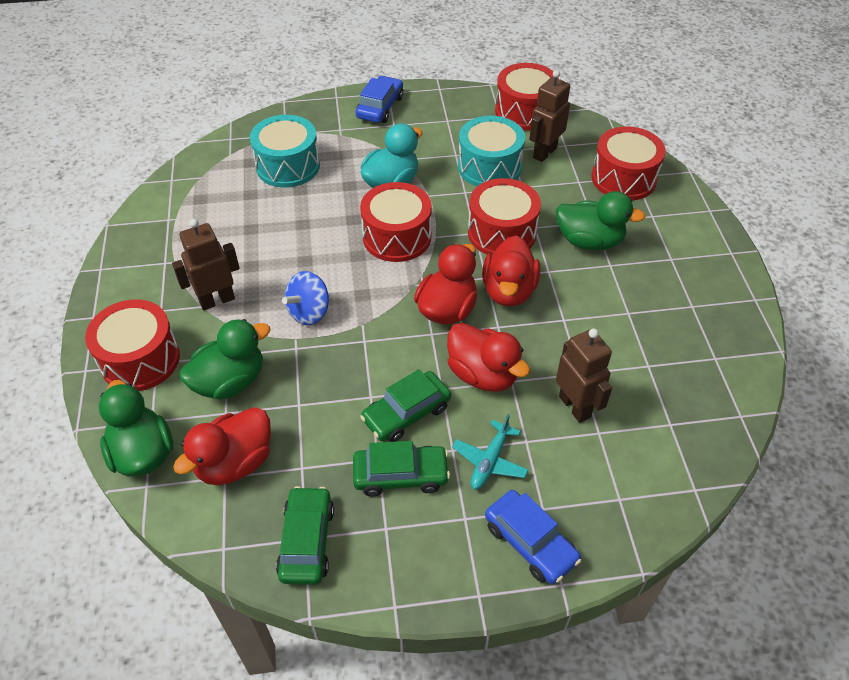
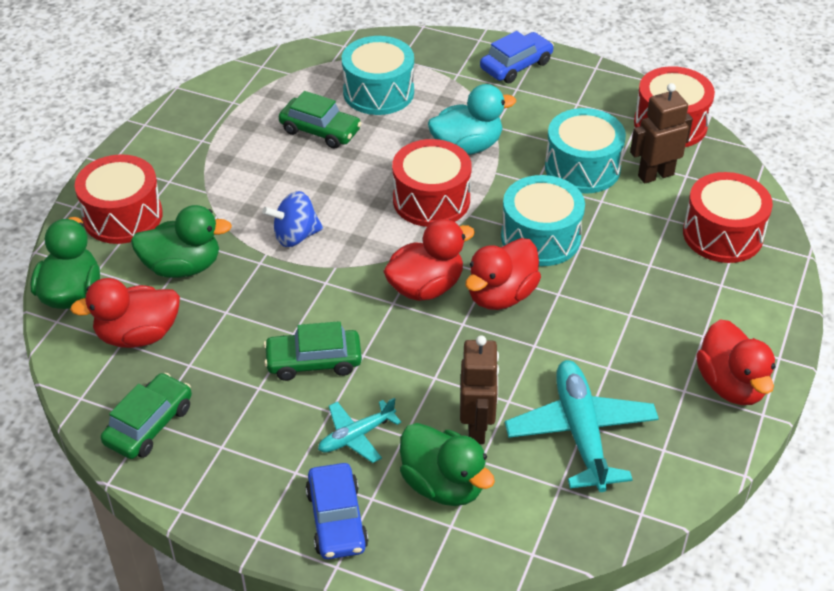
camera: 30 degrees right, 5 degrees down
brown robot [172,219,240,310] -> none
green car [353,441,450,496] -> green car moved to [279,91,362,149]
red duck [447,323,530,392] -> red duck moved to [696,319,775,405]
red drum [468,178,541,255] -> turquoise drum [501,175,585,266]
green duck [556,191,645,251] -> green duck moved to [400,423,495,506]
none -> turquoise plane [505,360,659,492]

